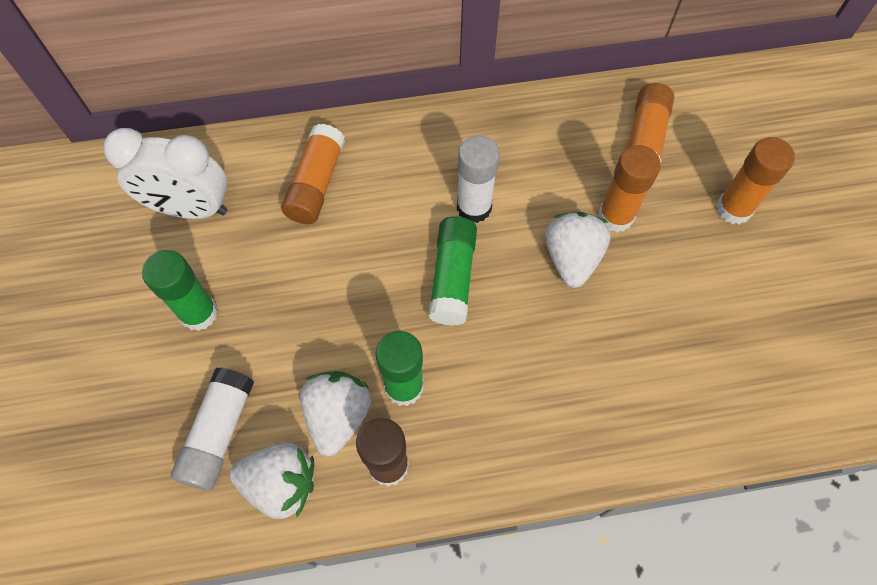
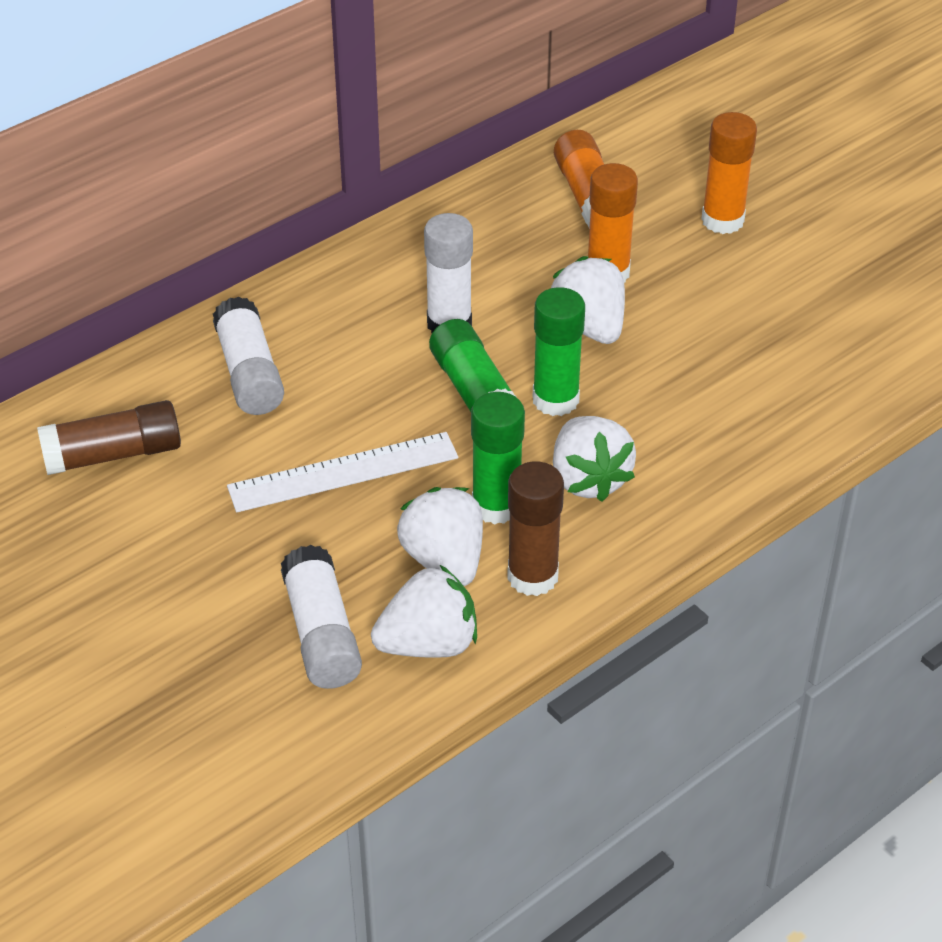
camera: 30 degrees left, 20 degrees down
white clock [104,128,227,219] -> brown glue stick [37,400,181,475]
green glue stick [142,250,218,331] -> green glue stick moved to [533,287,585,416]
orange glue stick [281,124,345,224] -> white glue stick [213,297,284,415]
none -> white ruler [227,432,458,512]
none -> white strawberry [553,416,636,502]

